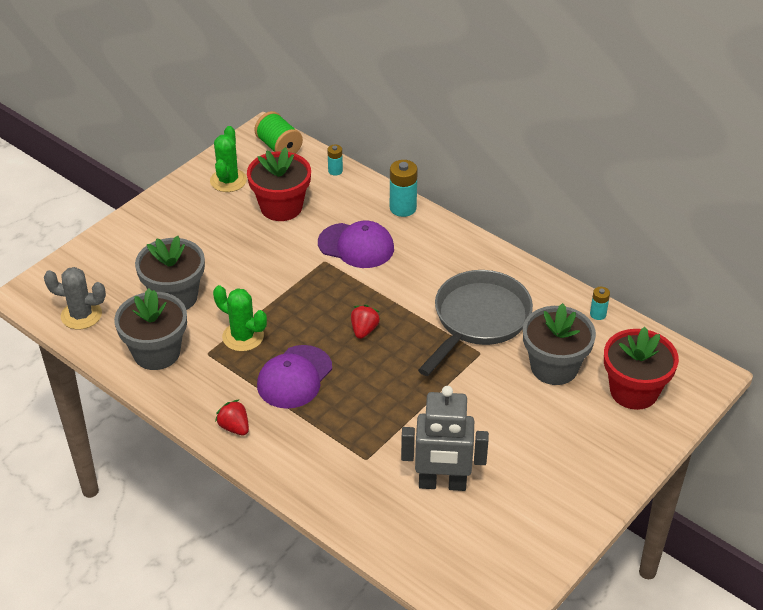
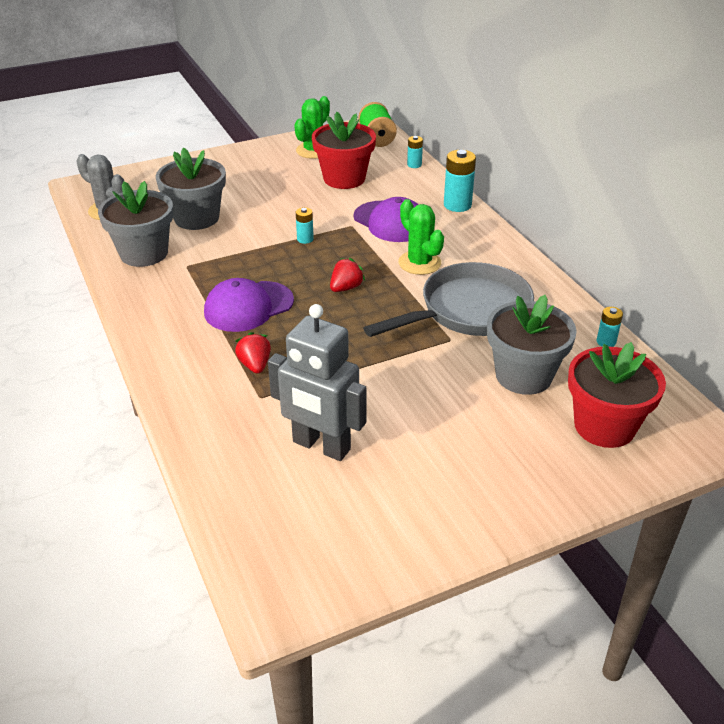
camera: 25 degrees right, 5 degrees down
green cactus [213,285,267,352] -> green cactus moved to [398,199,444,275]
red strawberry [215,399,249,435] -> red strawberry moved to [235,332,271,374]
none -> turquoise battery [296,207,314,244]

